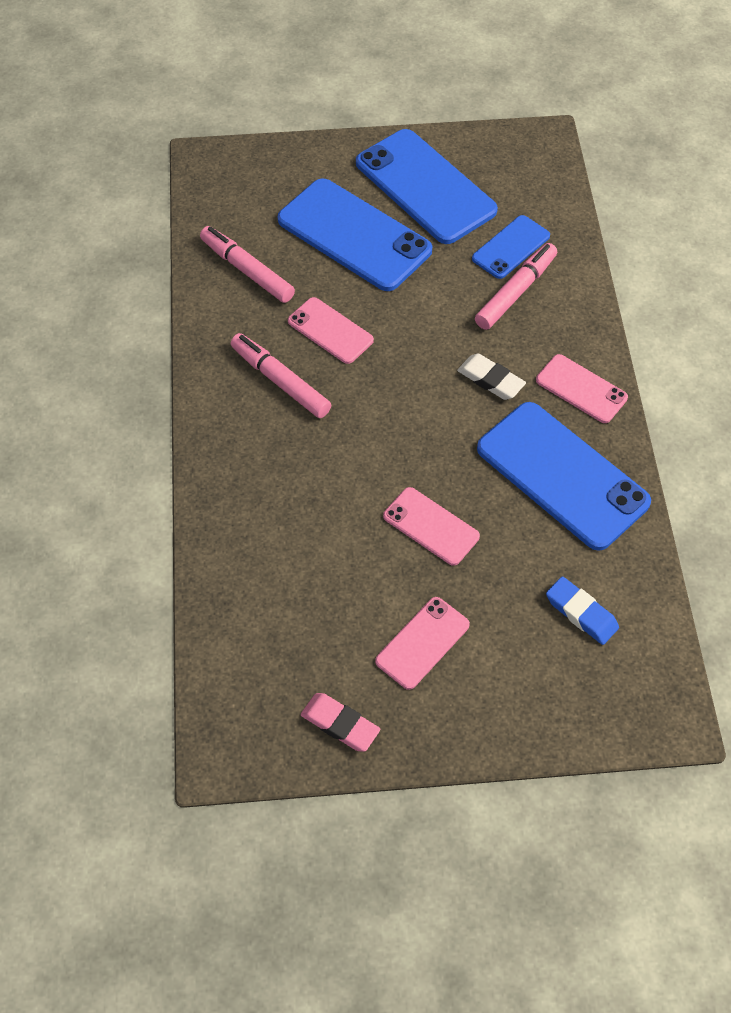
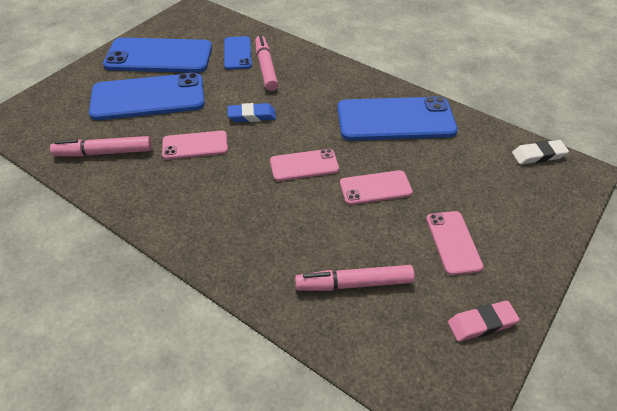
camera: 50 degrees left, 10 degrees down
pink marker [231,333,331,418] -> pink marker moved to [295,265,415,291]
white eraser [457,354,526,400] -> white eraser moved to [512,140,569,164]
pink phone [536,354,628,423] -> pink phone moved to [270,149,339,181]
blue eraser [546,577,619,645] -> blue eraser moved to [227,103,276,122]

